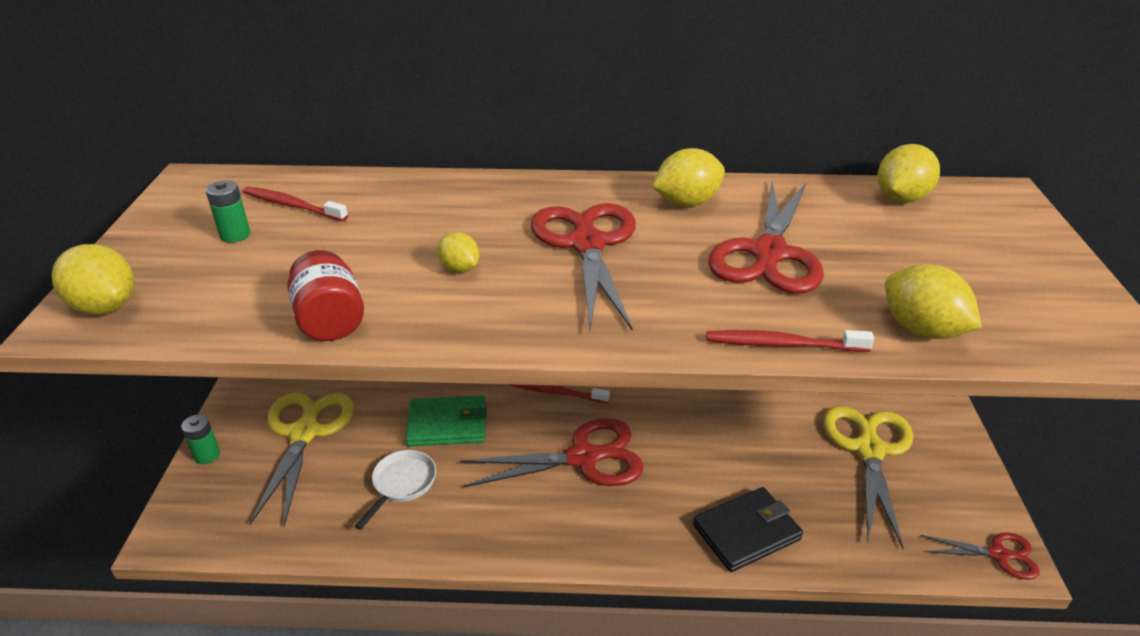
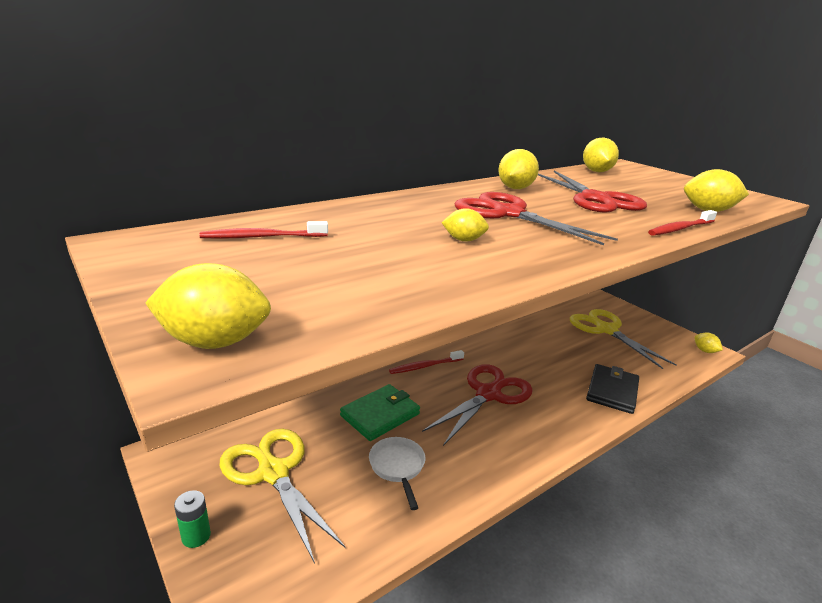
camera: 40 degrees left, 10 degrees down
green battery [206,180,250,242] -> none
red jar [287,250,364,341] -> none
red scissors [921,533,1040,580] -> yellow lemon [694,332,723,353]

